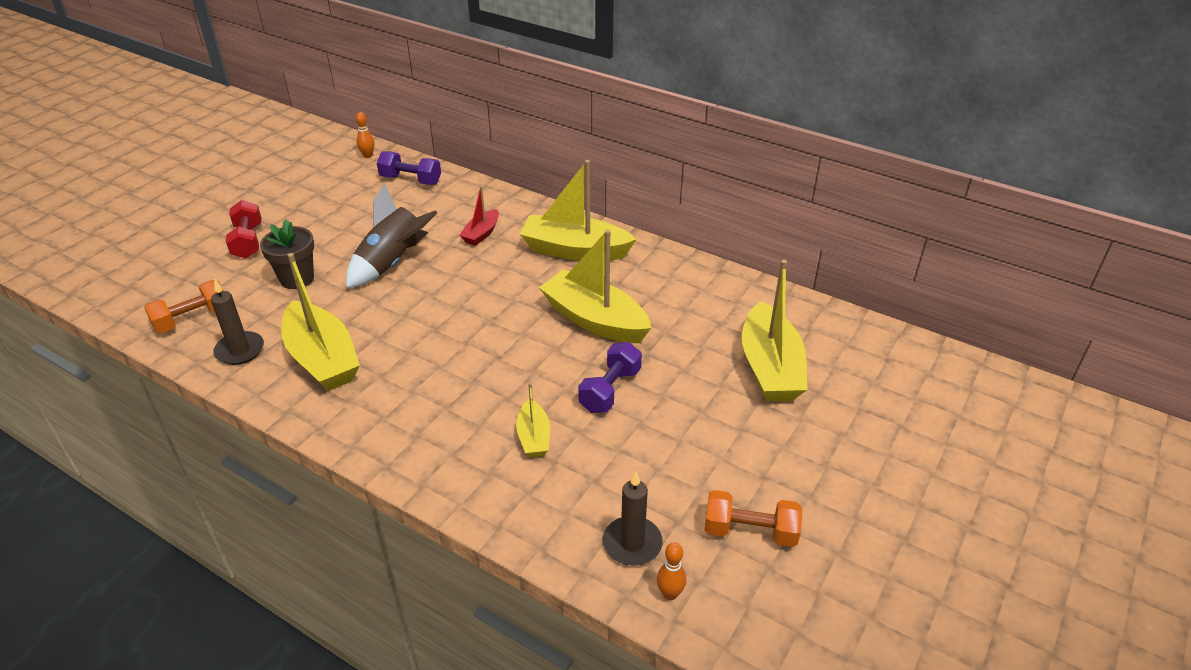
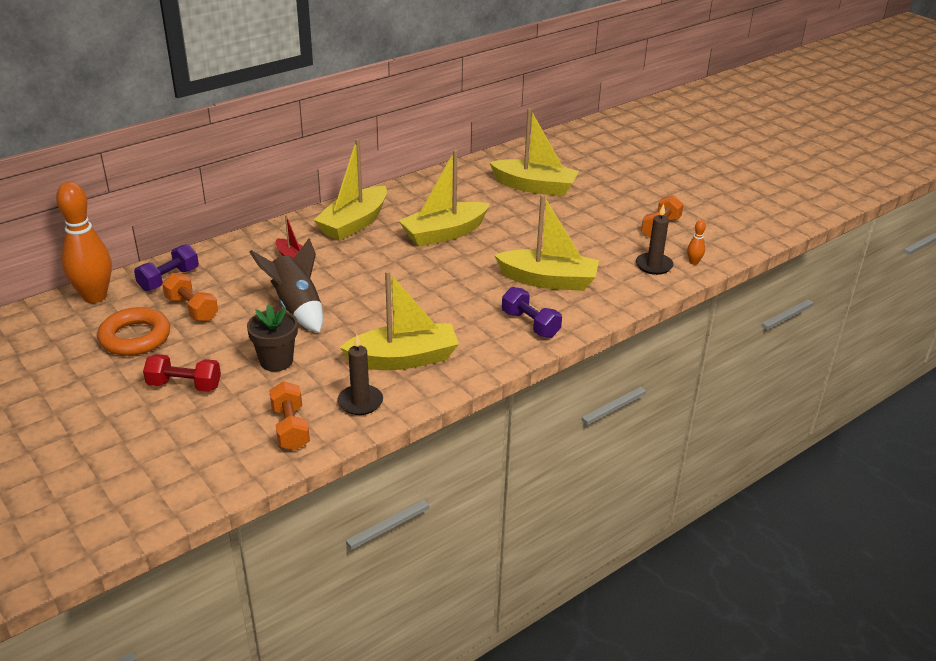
camera: 70 degrees left, 5 degrees down
orange bowling pin [356,112,374,158] -> orange bowling pin [56,182,112,303], size x2.45
yellow boat [516,383,550,457] -> yellow boat [494,195,599,291], size x1.96
purple dumbbell [578,342,642,413] -> purple dumbbell moved to [502,287,562,338]
none -> orange ring [97,307,170,356]
none -> orange dumbbell [162,273,218,322]

